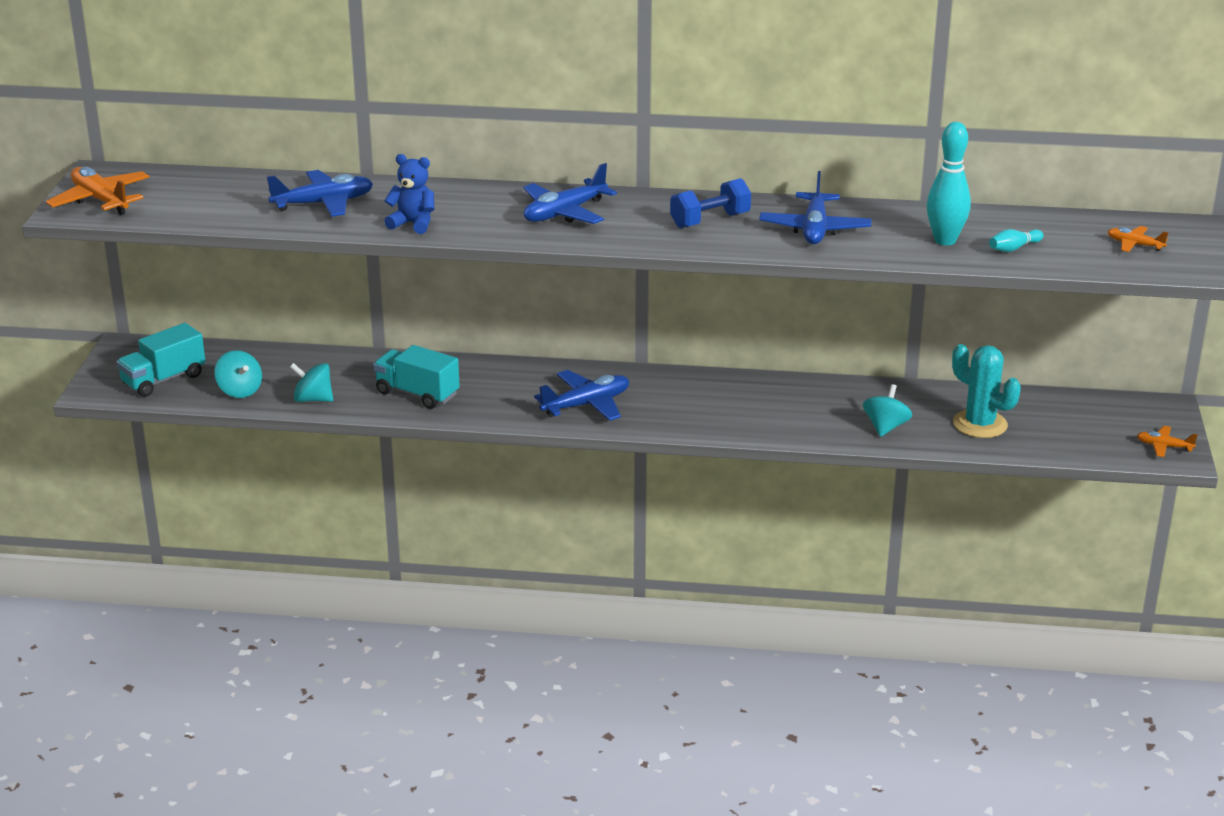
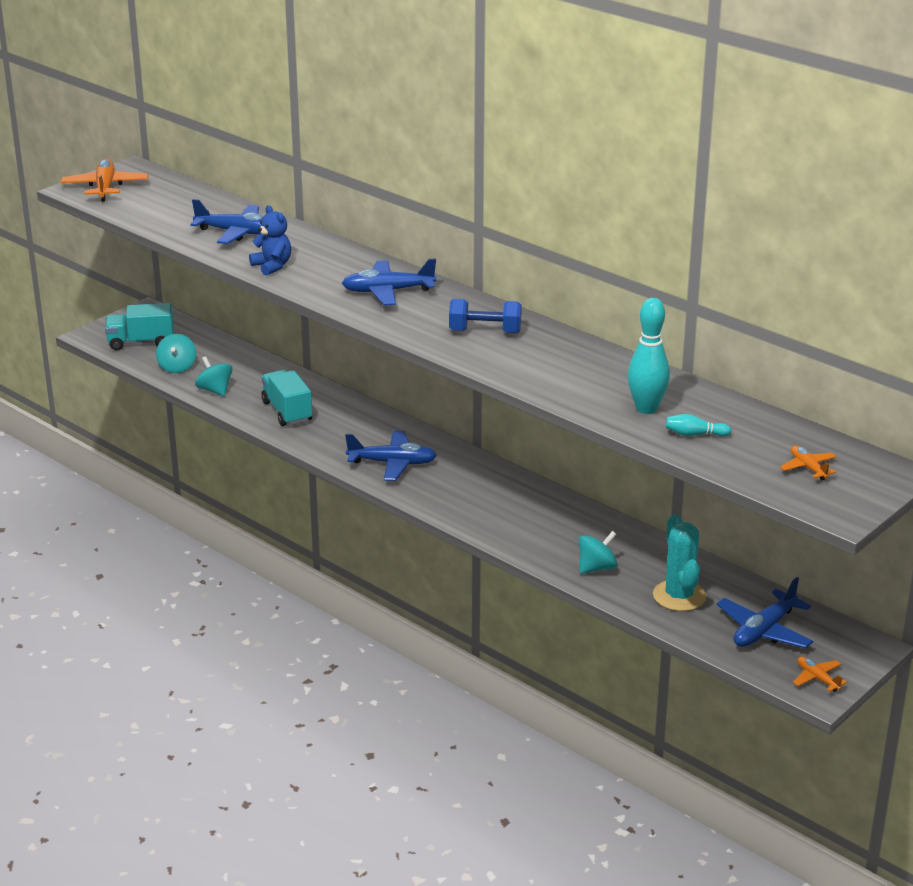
camera: 35 degrees right, 0 degrees up
blue plane [759,171,871,244] -> blue plane moved to [717,577,813,648]

